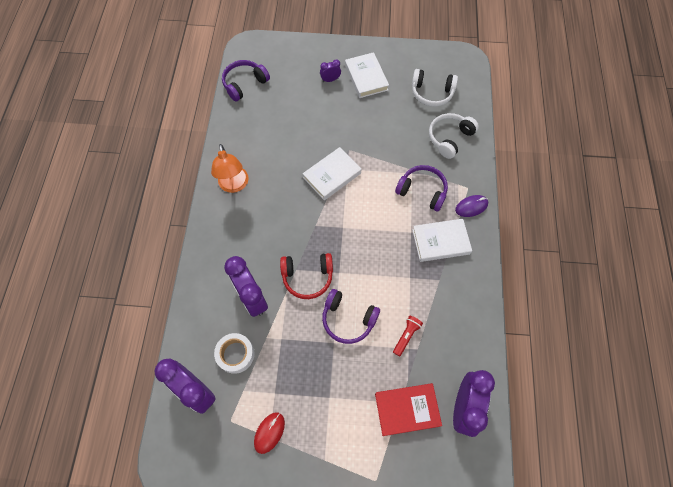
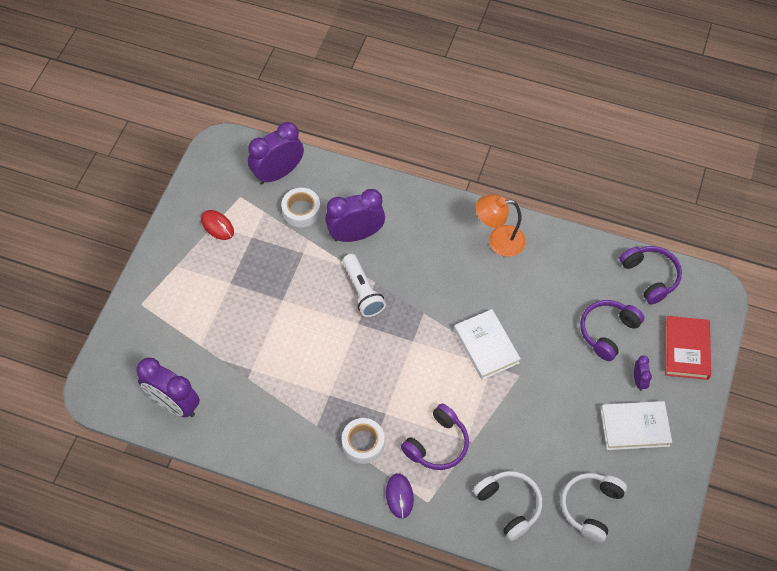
camera: 105 degrees right, 5 degrees down
red headphones [280,253,333,299] -> white flashlight [343,254,386,317]
purple headphones [322,289,380,344] -> purple headphones moved to [580,300,644,361]
red book [375,383,442,436] -> red book moved to [665,316,711,380]
red flashlight [393,316,423,356] -> none
white book [412,219,472,262] -> white tape [342,418,385,464]

